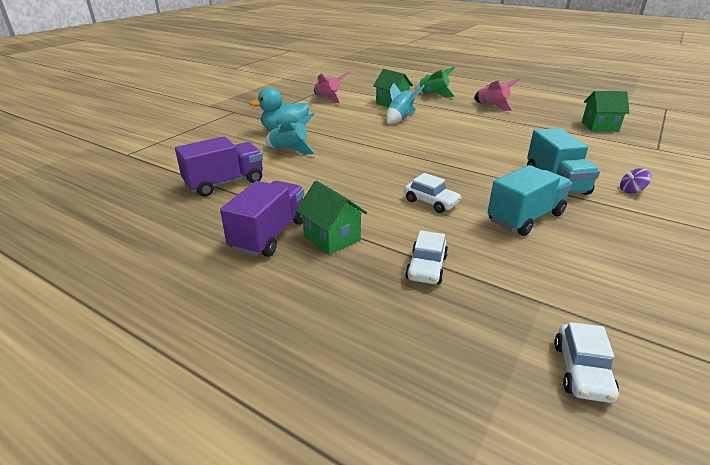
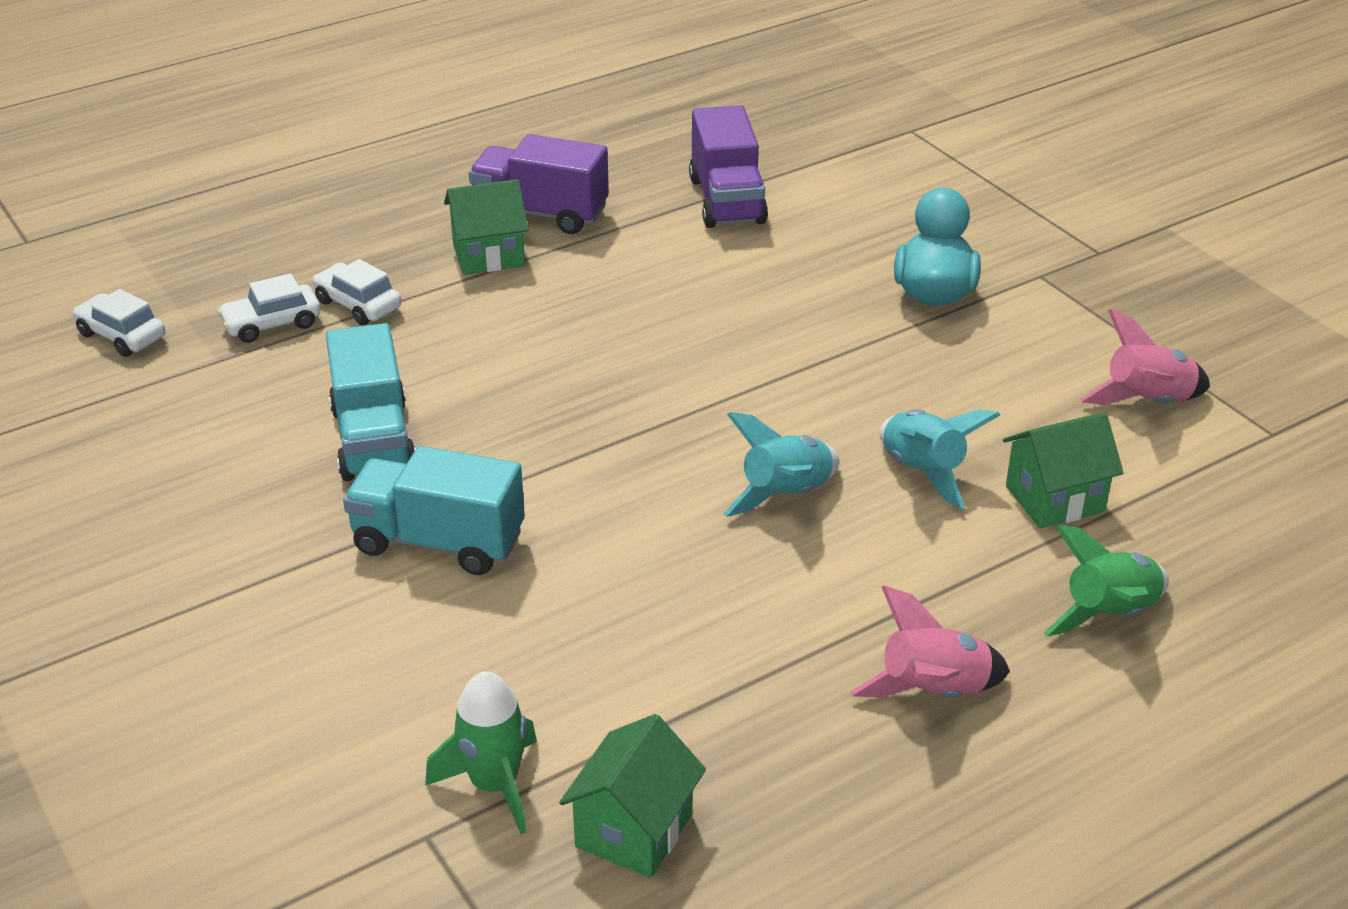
camera: 115 degrees right, 5 degrees up
purple truck [220,181,304,257] -> purple truck turned 150 degrees clockwise [469,134,609,234]
turquoise rocket [265,113,315,155] -> turquoise rocket moved to [724,412,839,517]
white car [404,173,462,213] -> white car moved to [218,273,321,343]
purple spinning top [620,168,651,194] -> none
none -> green rocket [425,671,537,834]

